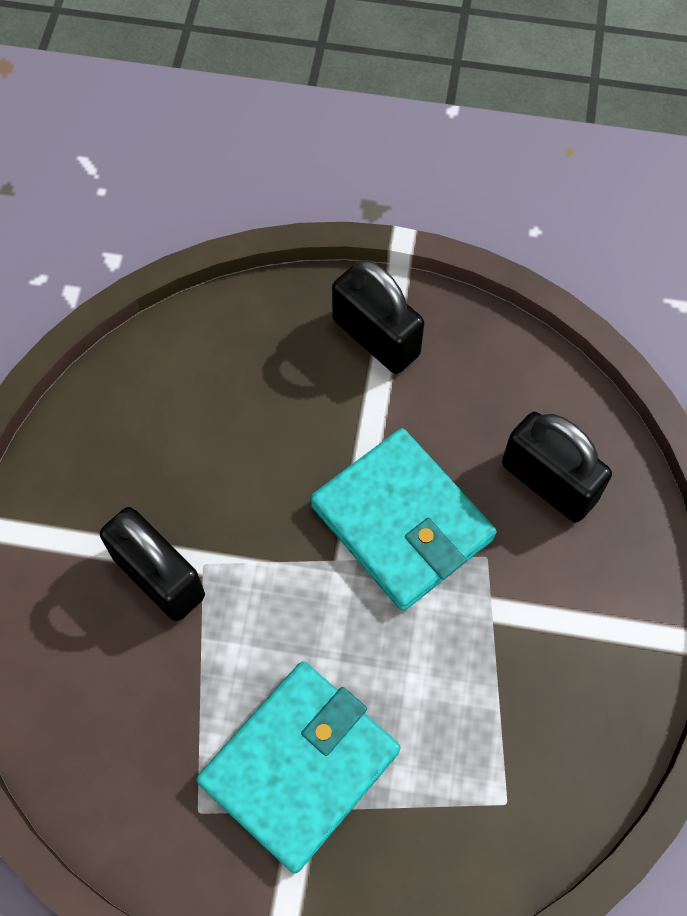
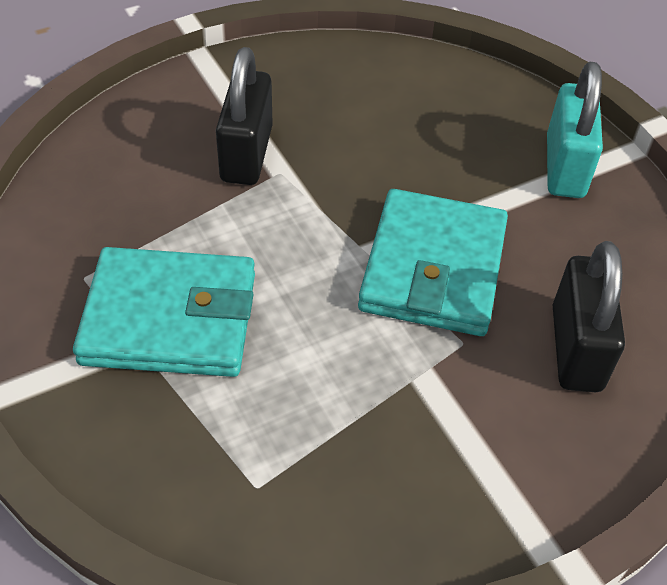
camera: 50 degrees right, 15 degrees down
black padlock [332,260,424,374] -> turquoise padlock [547,62,603,198]

